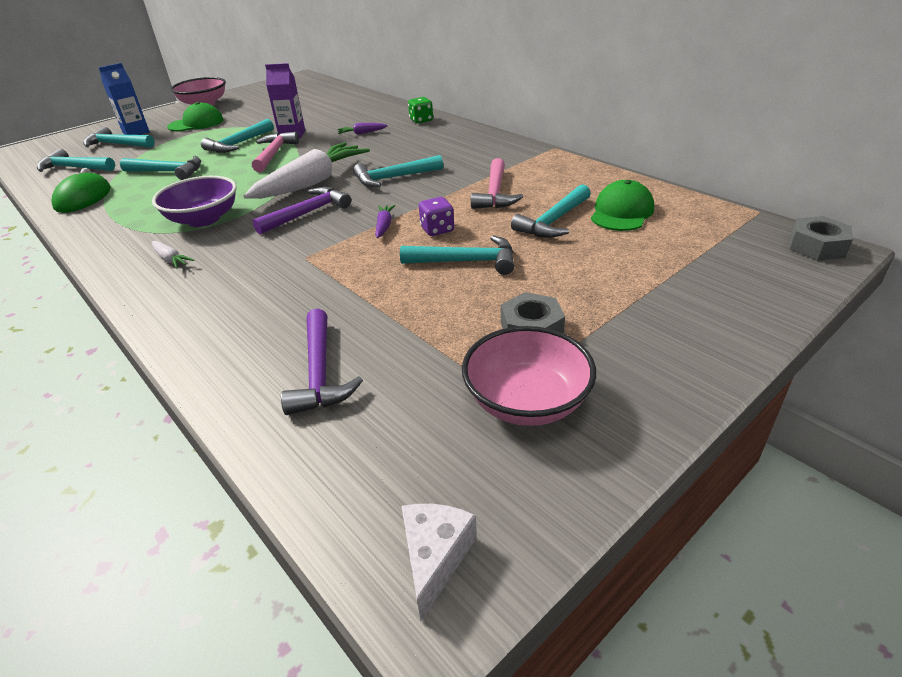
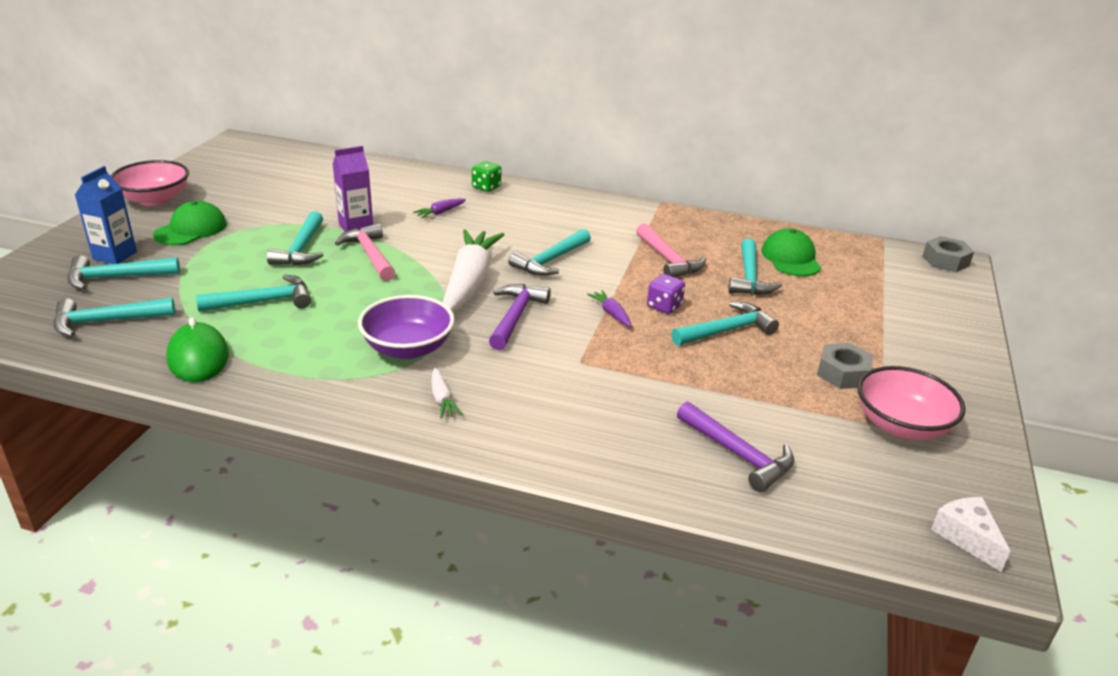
camera: 35 degrees left, 5 degrees down
white carrot [152,241,194,269] -> white carrot turned 60 degrees clockwise [431,368,463,418]

